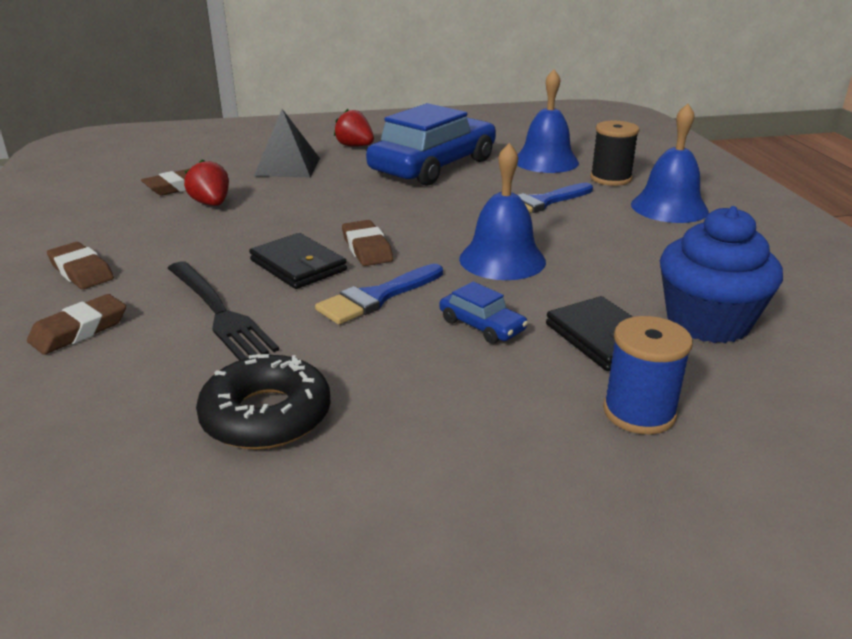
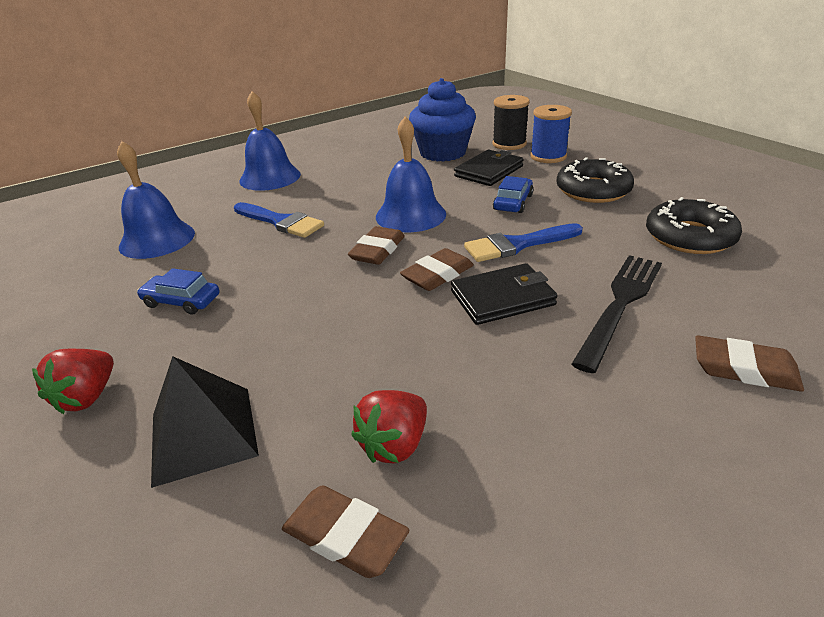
camera: 110 degrees left, 5 degrees up
brown eraser [47,242,114,289] -> brown eraser moved to [348,226,405,265]
black wallet [249,233,347,289] -> black wallet turned 45 degrees clockwise [451,263,558,325]
blue brush [315,264,443,324] -> blue brush turned 135 degrees clockwise [464,223,583,262]
blue car [366,103,496,186] -> blue car [137,268,220,315], size x0.41
black spool [590,121,640,186] -> black spool moved to [492,95,530,150]
none -> black donut [556,157,634,203]

